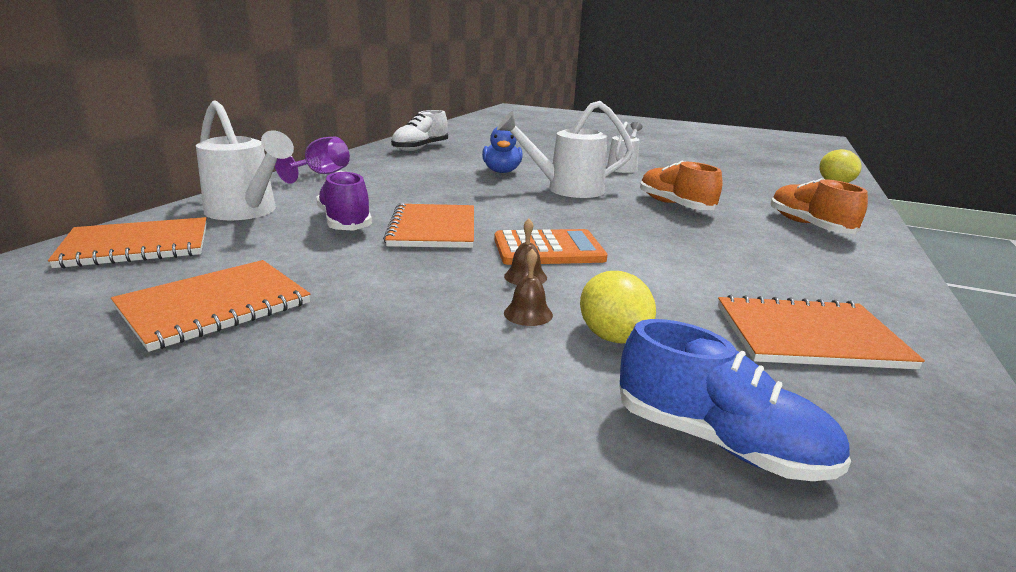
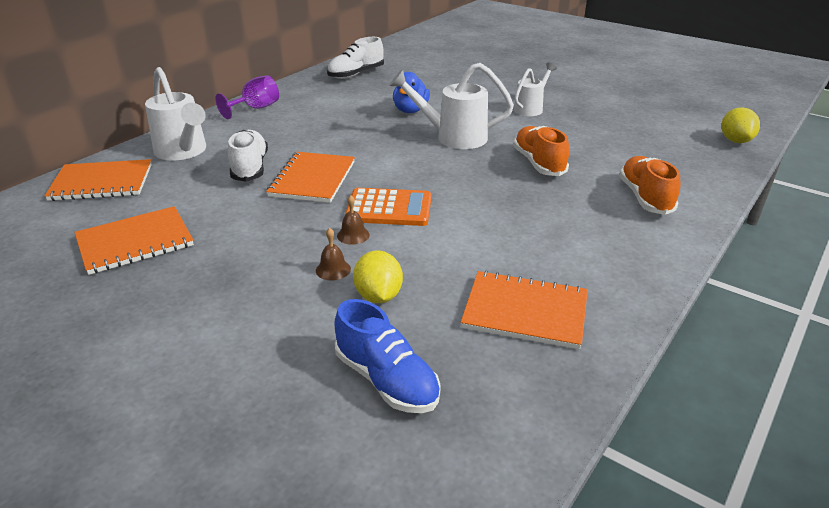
camera: 15 degrees right, 10 degrees up
purple shoe [316,170,372,231] -> white shoe [228,130,268,182]

